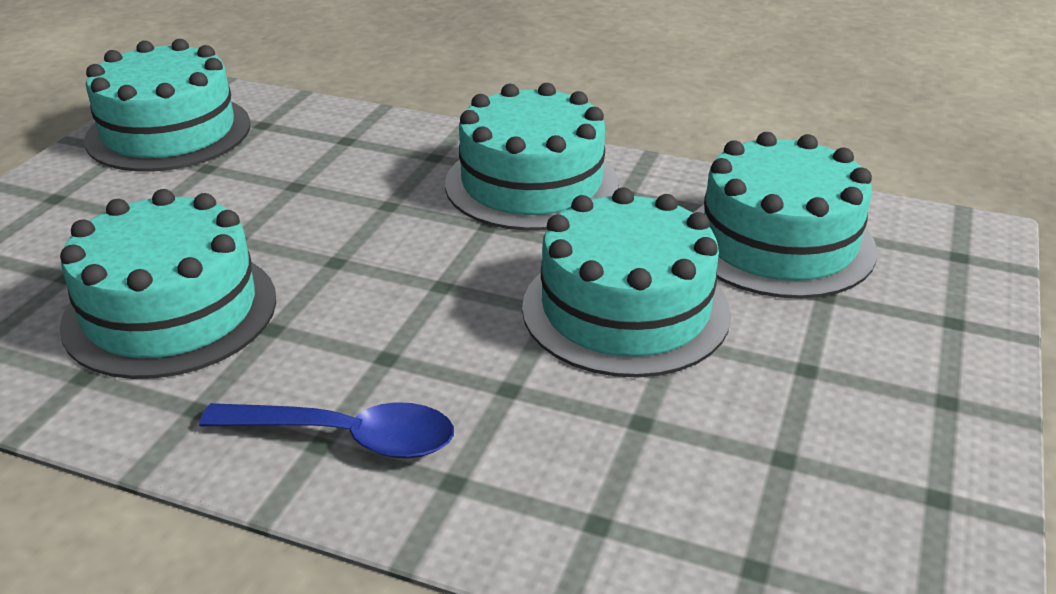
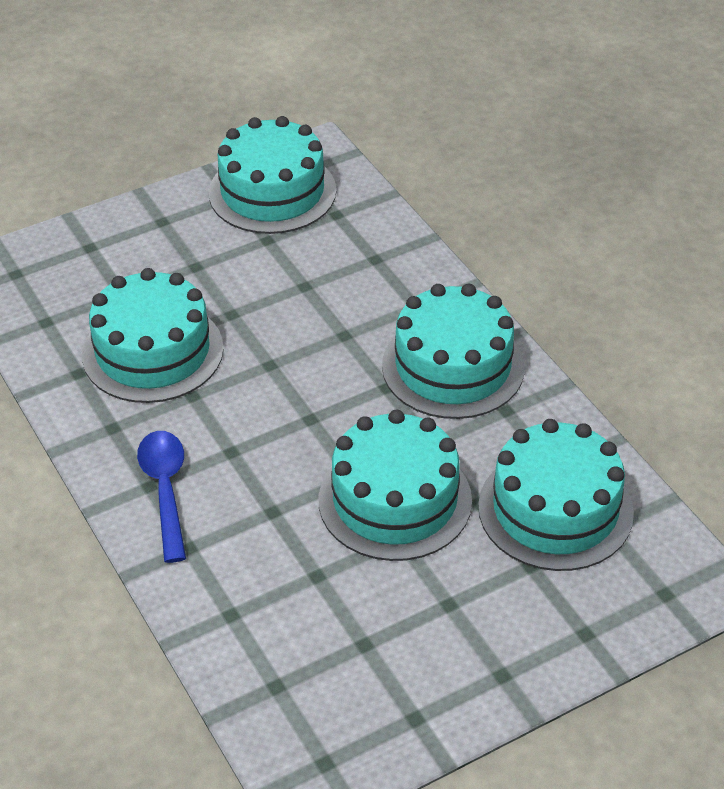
camera: 40 degrees right, 10 degrees up
blue spoon [199,402,454,458] -> blue spoon turned 150 degrees counterclockwise [137,431,186,563]

